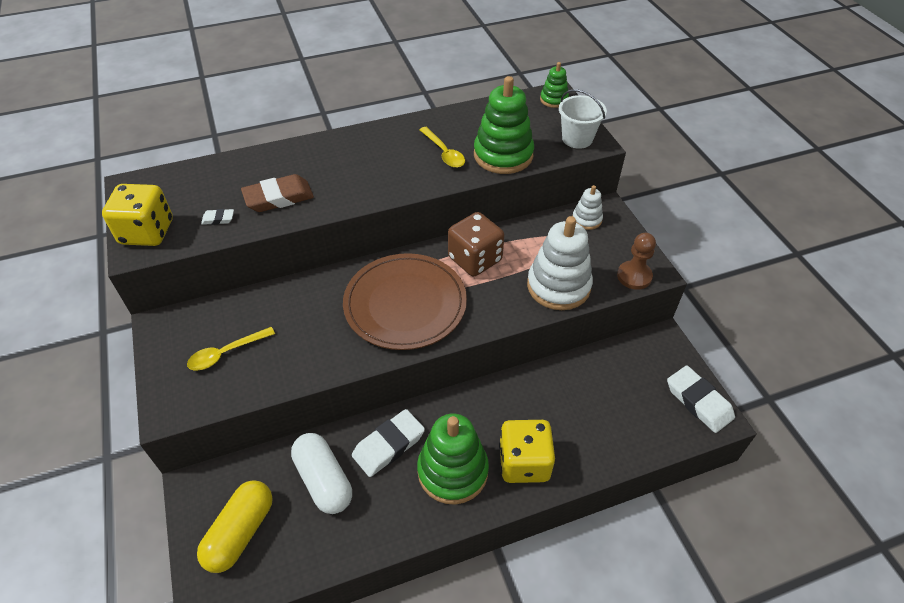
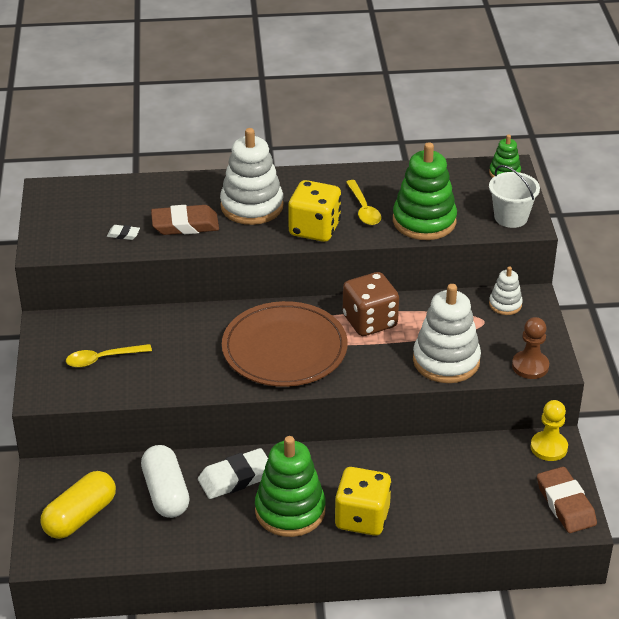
camera: 15 degrees right, 10 degrees down
yellow dice [102,184,173,246] -> yellow dice moved to [288,180,341,242]
white eraser [667,366,735,433] -> brown eraser [537,467,597,533]
none -> white stacking toy [220,128,284,225]
none -> yellow pawn [530,400,568,461]

